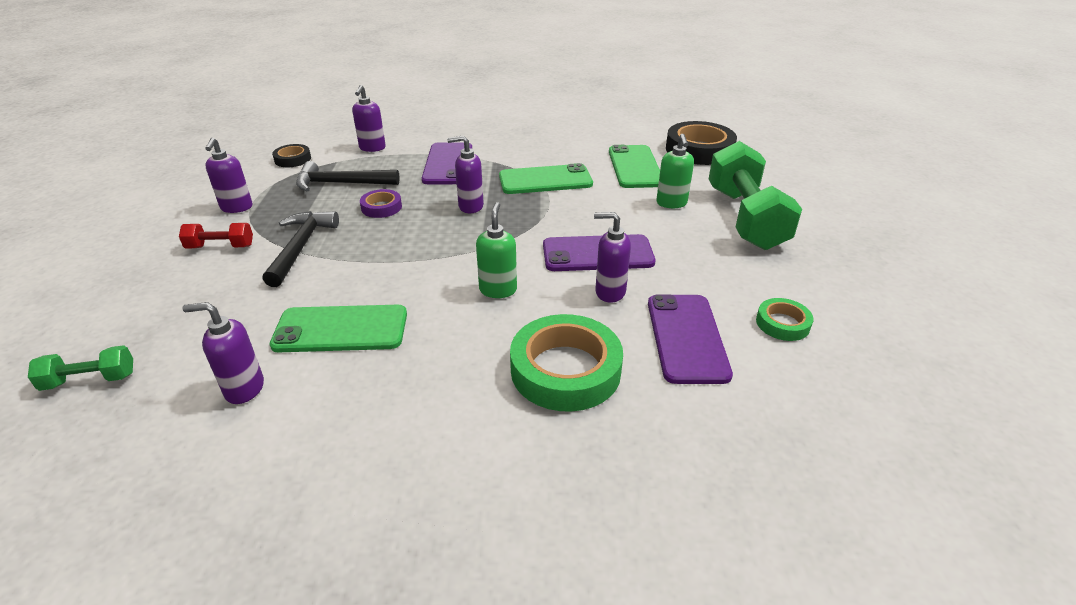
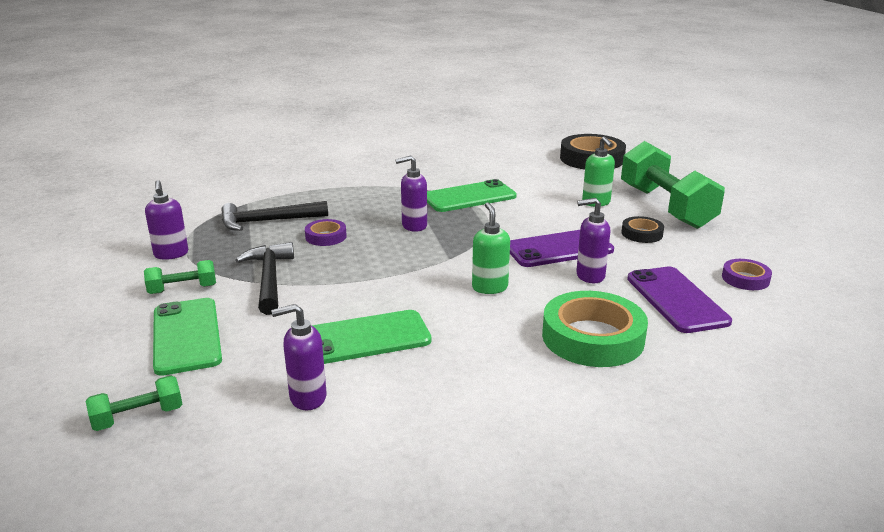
camera: 15 degrees left, 10 degrees down
red dumbbell [179,223,253,249] -> green dumbbell [144,260,216,294]
black tape [272,144,311,167] -> black tape moved to [621,216,664,243]
purple soap dispenser [352,85,386,152] -> none
purple phone [422,142,472,184] -> none
green phone [609,145,660,188] -> green phone moved to [153,298,222,376]
green tape [756,298,813,341] -> purple tape [722,259,772,290]

